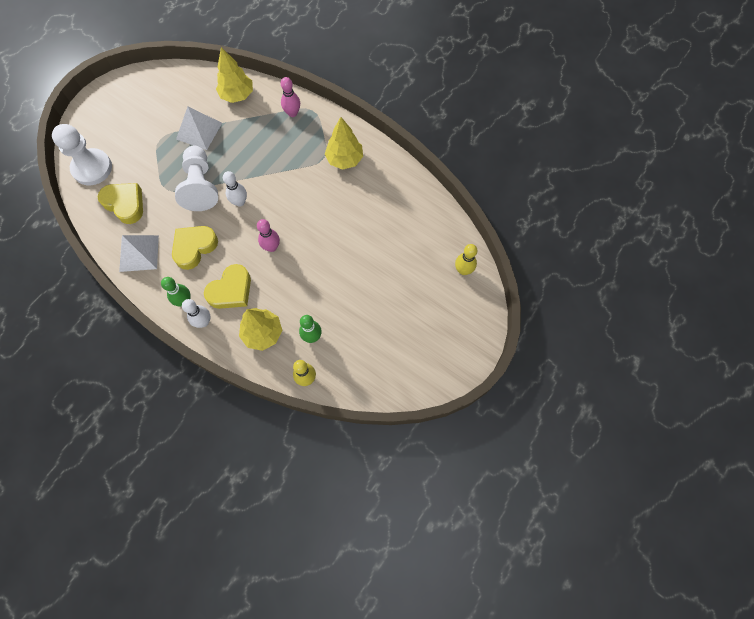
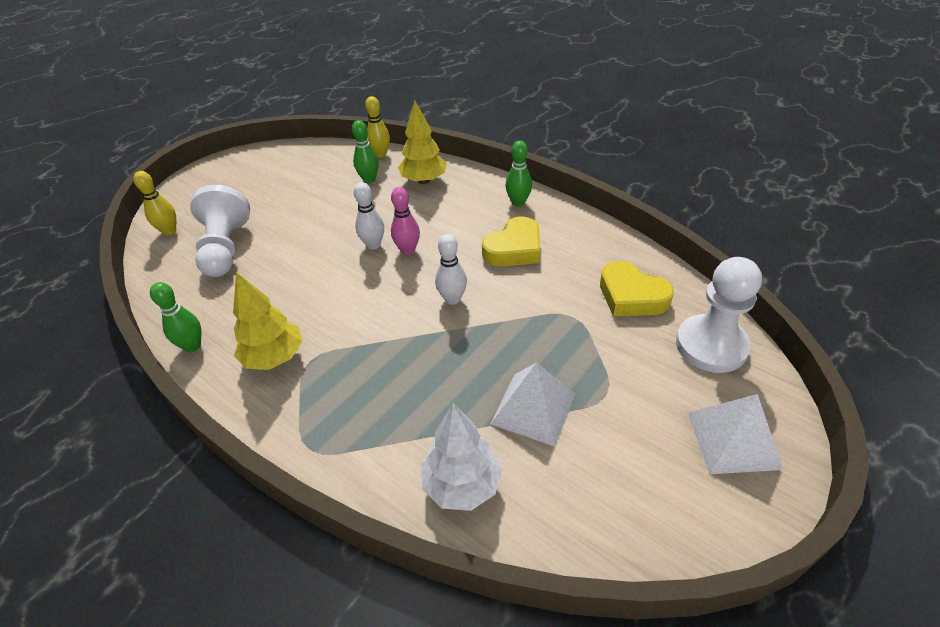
camera: 175 degrees left, 25 degrees down
white pyramid [119,235,159,272] -> white pyramid moved to [688,394,783,474]
white pawn [175,146,218,211] -> white pawn moved to [190,185,250,277]
white bowling pin [182,299,210,328] -> white bowling pin moved to [354,182,384,250]
yellow heart [204,264,251,309] -> none
yellow tree [216,47,253,103] -> white tree [421,403,502,511]
pink bowling pin [281,77,300,117] -> none
none -> green bowling pin [150,282,201,352]

